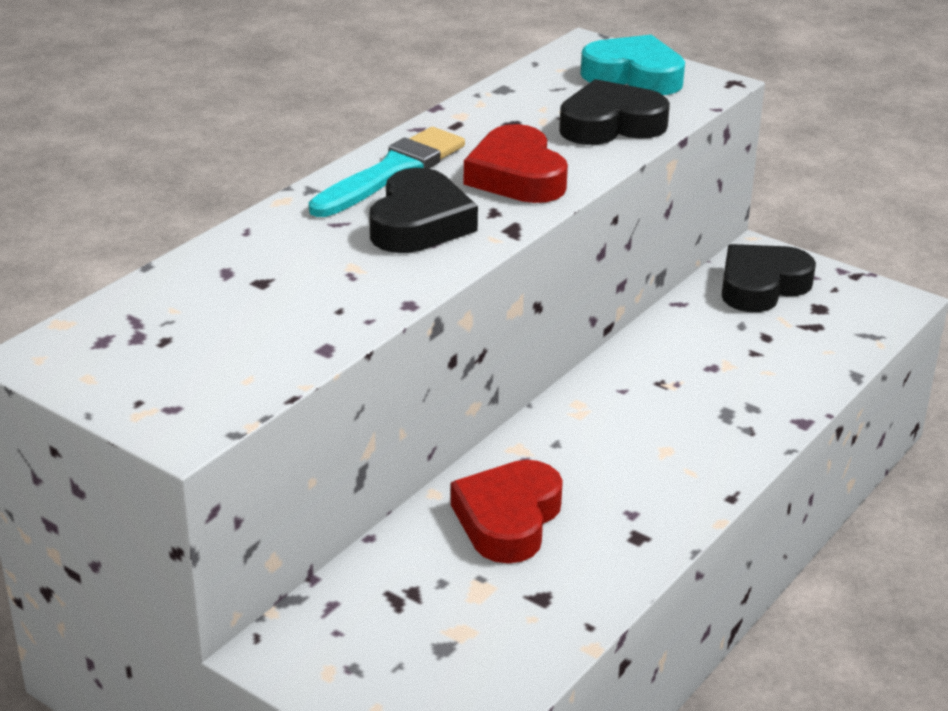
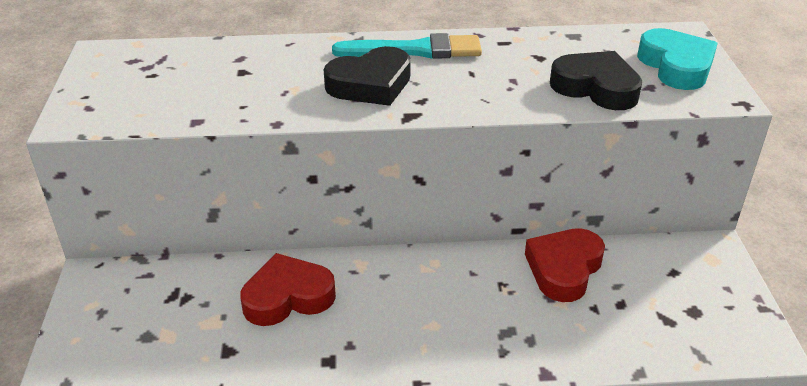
camera: 50 degrees right, 5 degrees up
red heart [464,124,568,203] -> red heart moved to [525,228,605,302]
black heart [722,244,816,312] -> none

